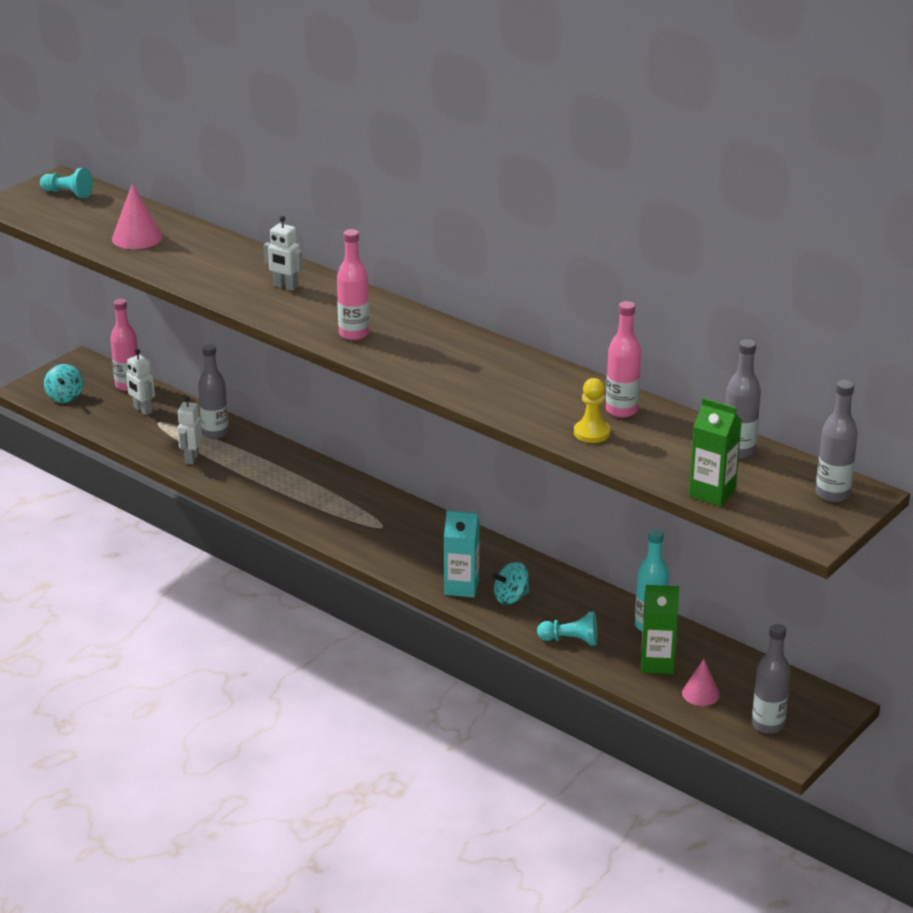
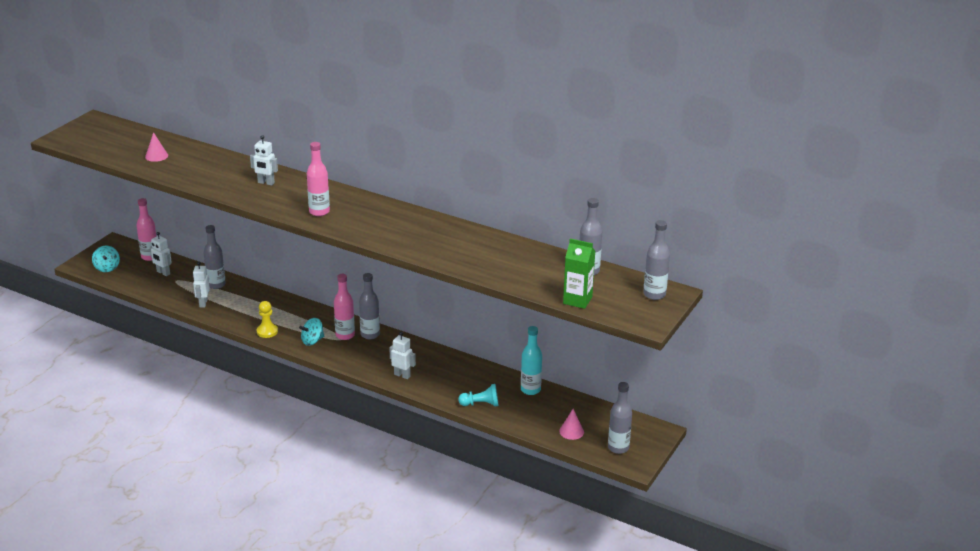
camera: 10 degrees left, 0 degrees up
turquoise pawn [40,168,93,198] -> none
pink cone [112,184,163,249] -> pink cone [145,132,168,162], size x0.66
turquoise carton [444,510,480,598] -> white robot [389,332,416,379]
turquoise spinning top [492,562,530,605] -> turquoise spinning top moved to [299,318,324,346]
yellow pawn [574,378,610,443] -> yellow pawn moved to [257,301,278,338]
pink bottle [606,301,641,418] -> pink bottle moved to [334,274,355,340]
green carton [641,585,679,674] -> none
none -> grey bottle [359,273,380,339]

